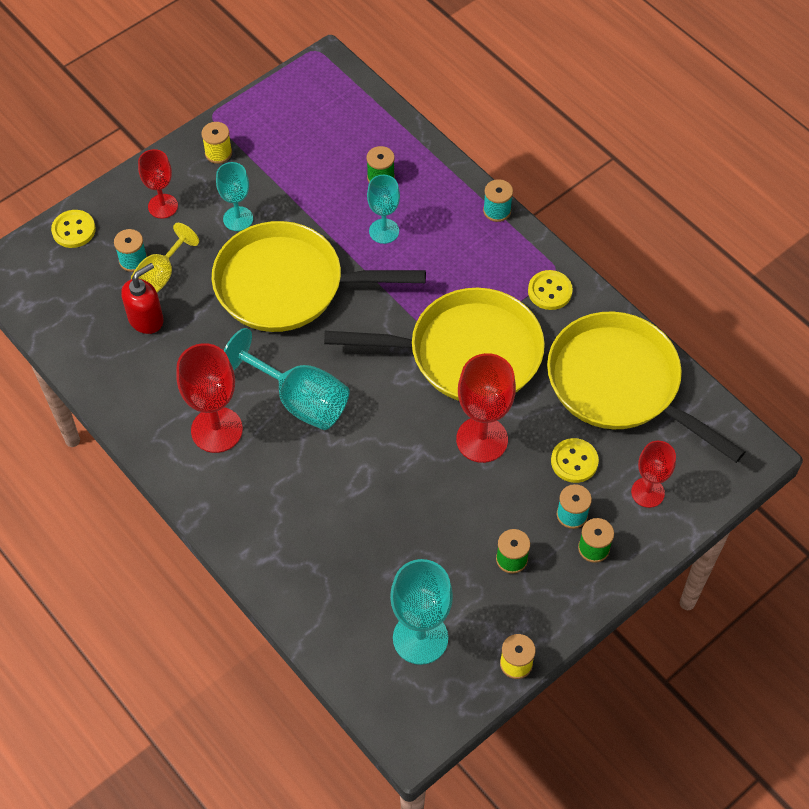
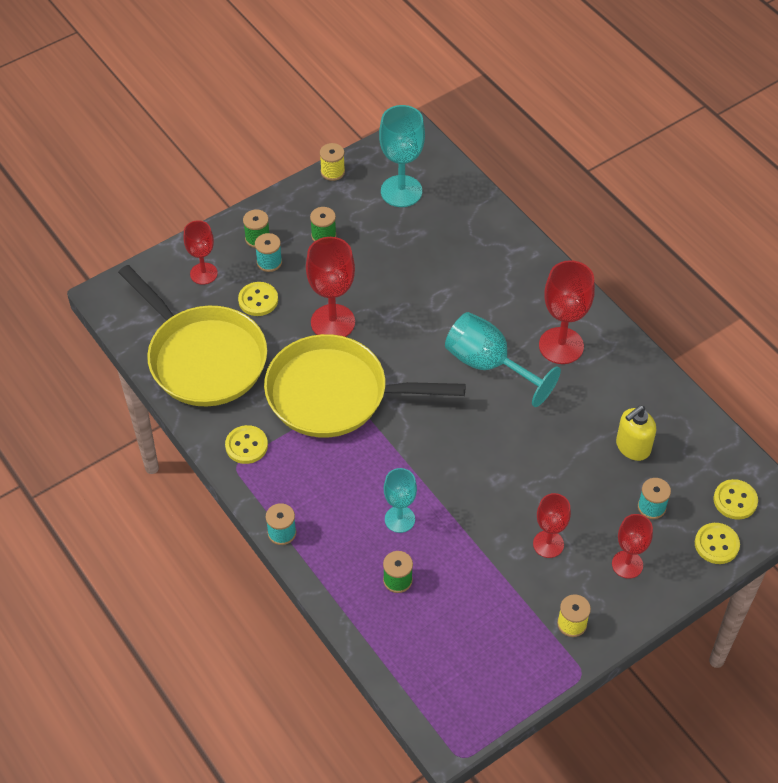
camera: 175 degrees left, 5 degrees down
red soap dispenser [121,263,164,334] -> yellow soap dispenser [616,405,656,461]
yellow goblet [131,223,199,292] -> none
yellow pan [212,221,426,332] -> none
turquoise goblet [216,162,253,231] -> red goblet [533,493,571,558]
none -> yellow button [713,479,758,520]

